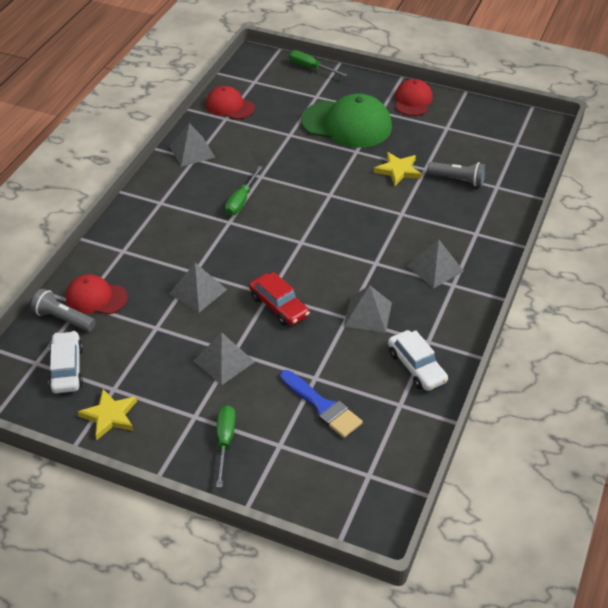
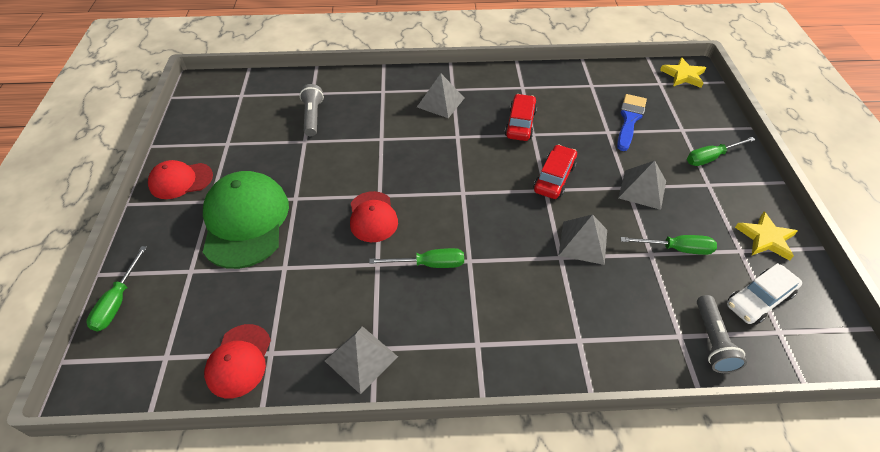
camera: 115 degrees left, 5 degrees up
red cap [66,274,128,315] -> red cap moved to [350,191,398,242]
grey pyramid [344,285,392,333] -> red car [505,94,537,141]
yellow star [374,152,421,186] -> yellow star moved to [660,57,706,88]
white car [388,330,448,391] -> none
none -> green screwdriver [620,235,717,255]

